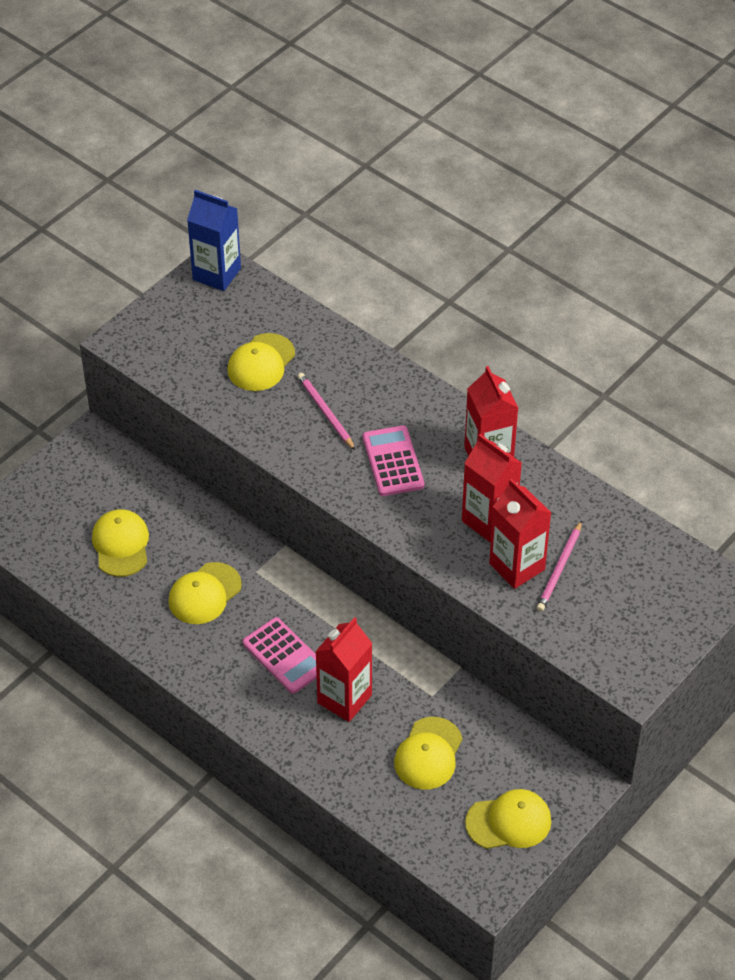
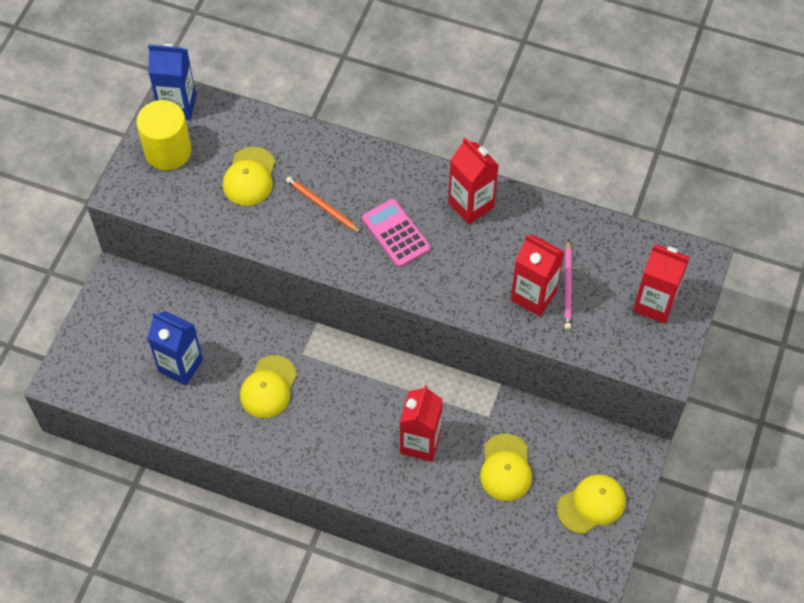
camera: 20 degrees left, 10 degrees up
yellow cap [92,509,149,577] -> blue carton [147,311,203,385]
pink calculator [243,617,317,694] -> none
pink pencil [298,373,355,450] -> orange pencil [286,176,361,233]
red carton [462,434,522,542] -> red carton moved to [633,244,690,324]
none -> yellow cylinder [136,100,192,170]

